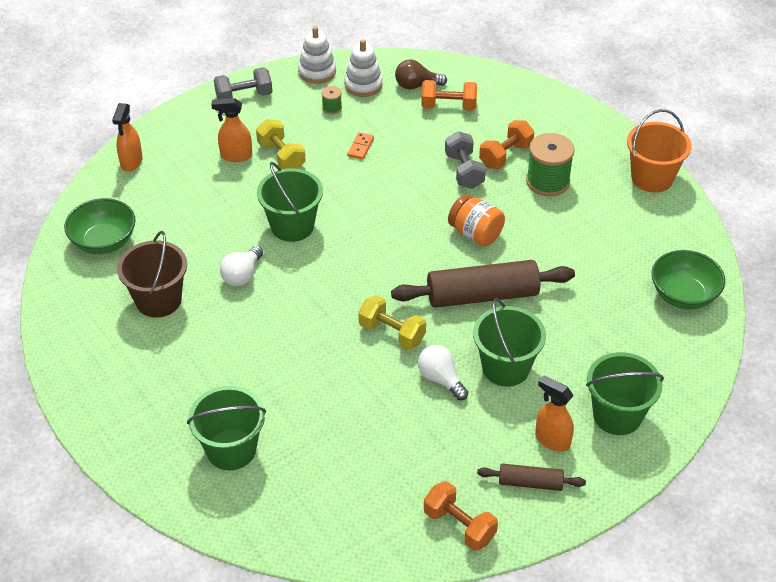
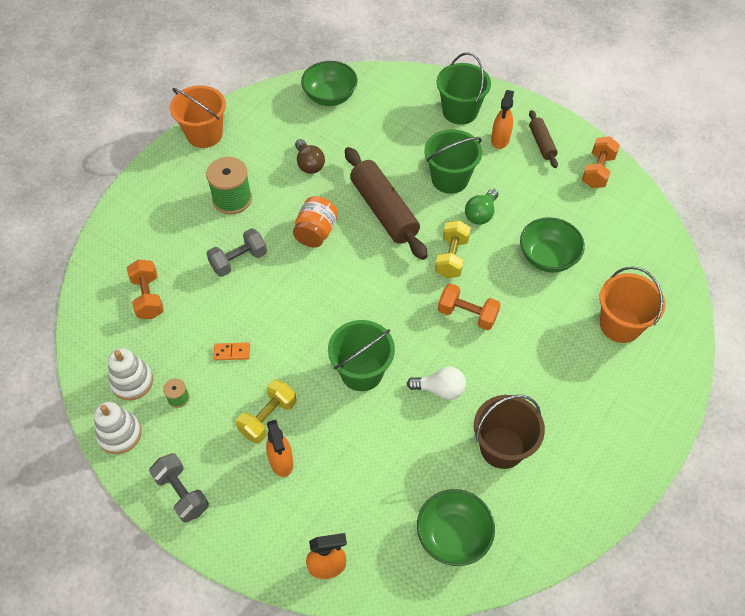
camera: 110 degrees left, 10 degrees up
green bucket [187,386,266,470] -> orange bucket [600,266,665,343]
brown light bulb [395,59,447,90] -> brown light bulb moved to [295,139,325,174]
white light bulb [418,345,468,400] -> green light bulb [465,189,498,225]
orange dumbbell [479,120,535,169] -> orange dumbbell moved to [438,283,501,330]
none -> green bowl [520,217,585,273]

